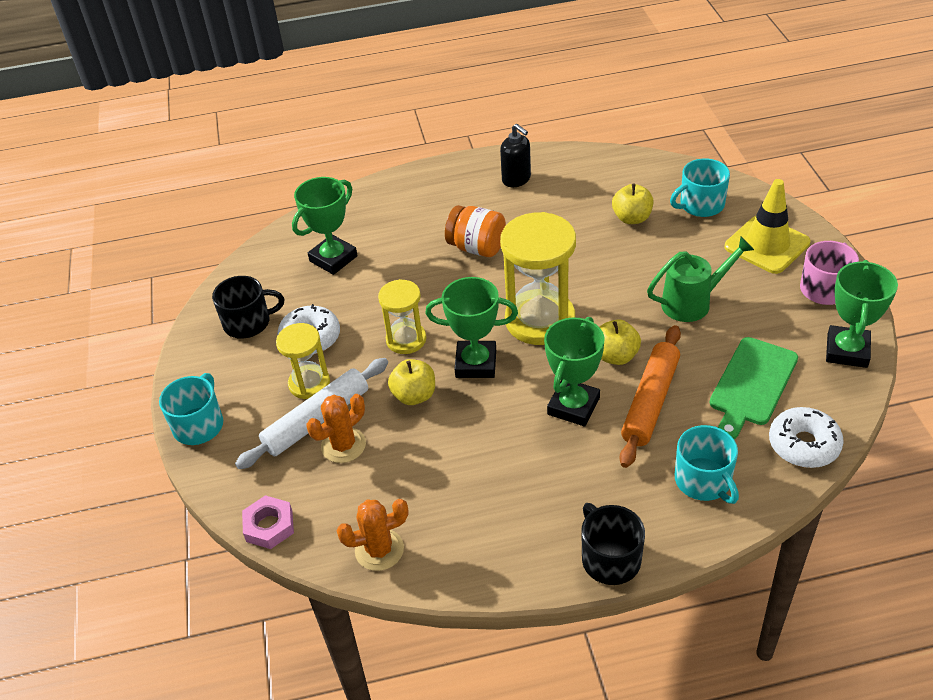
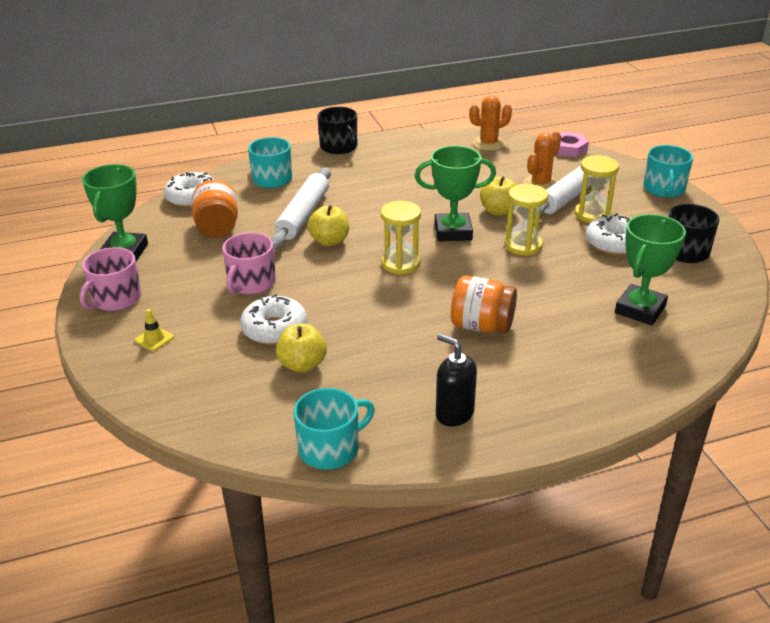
camera: 170 degrees right, 10 degrees down
yellow hourglass [500,212,576,345] -> yellow hourglass [381,201,421,275], size x0.57
green trophy [544,317,604,426] -> none
orange rolling pin [620,325,681,468] -> white rolling pin [271,167,331,248]
green watering can [647,237,754,322] -> pink mug [222,232,276,295]
turquoise mug [670,159,730,217] -> turquoise mug moved to [293,388,375,469]
green cutting board [709,337,798,439] -> orange jar [192,180,238,238]
yellow traffic cone [725,179,811,274] -> yellow traffic cone [135,309,174,351], size x0.40
none -> white donut [240,294,307,345]

